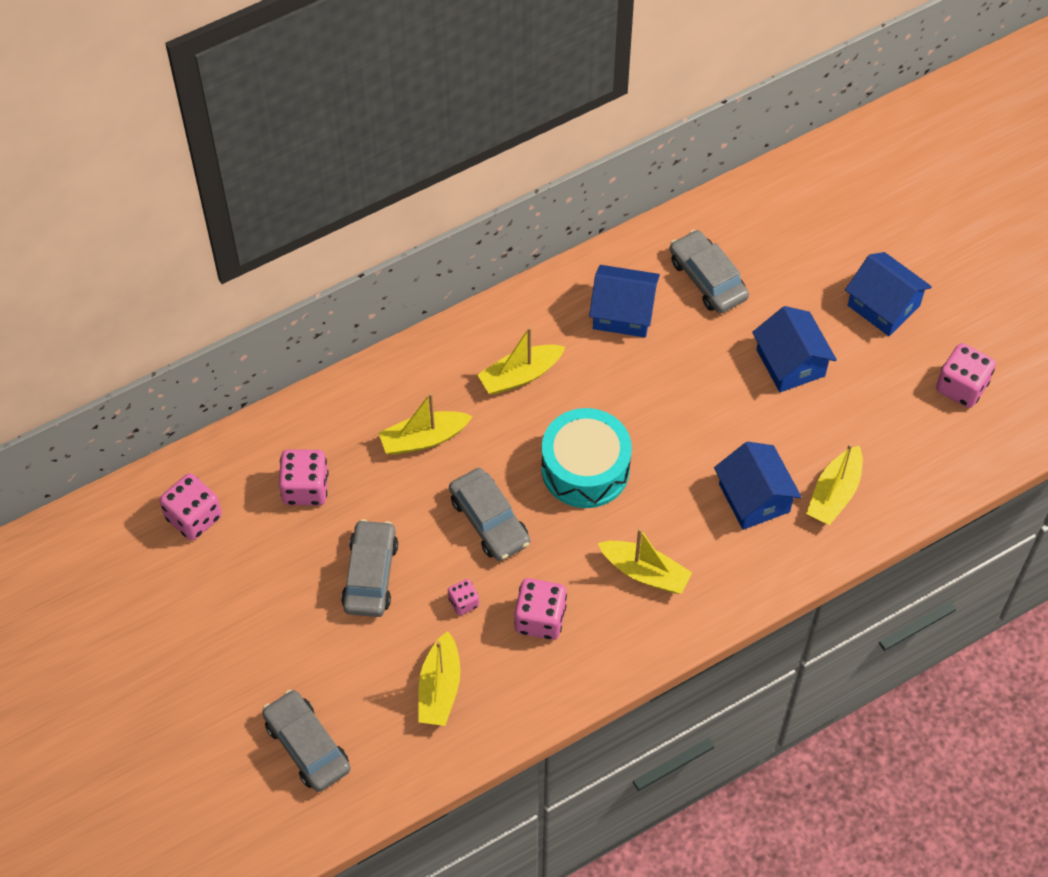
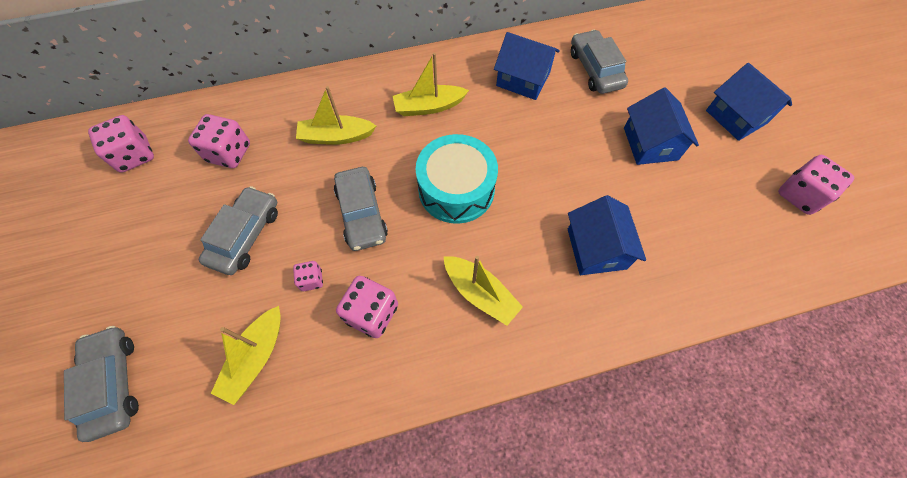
camera: 15 degrees right, 5 degrees up
yellow boat [806,443,863,525] -> none

